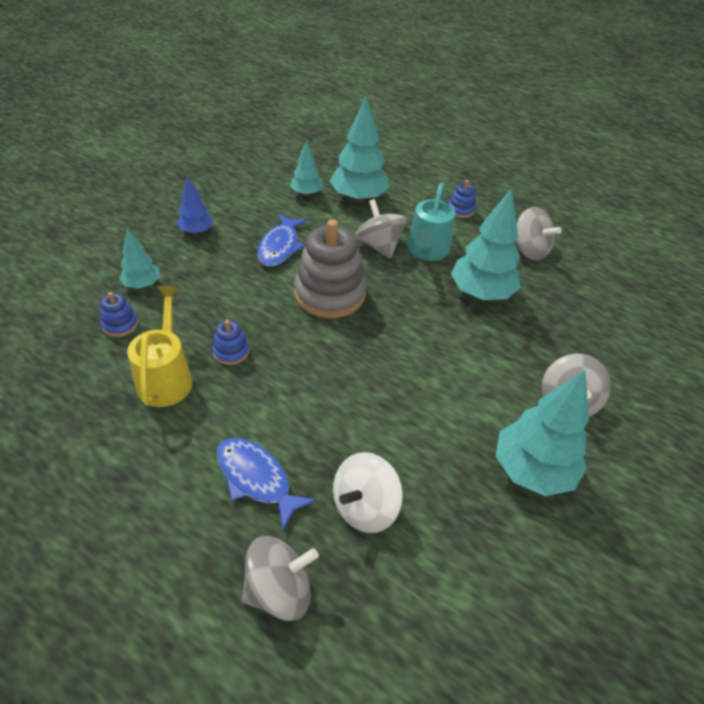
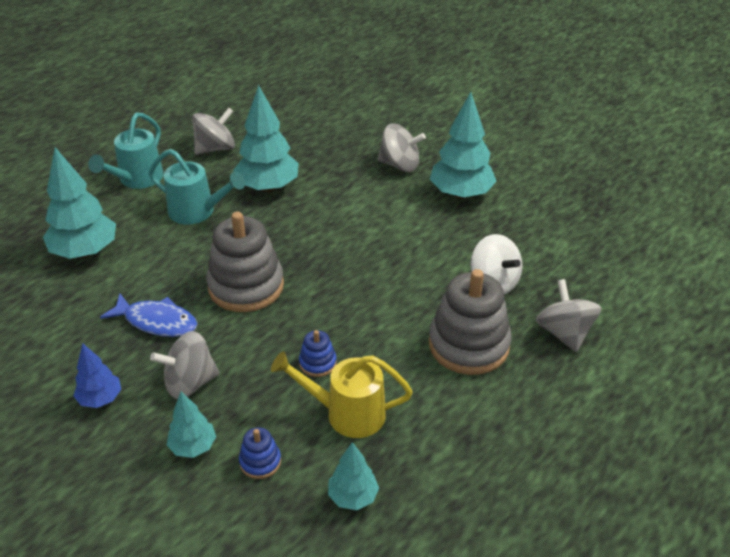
camera: 80 degrees left, 5 degrees down
blue fish [217,438,317,531] -> grey stacking toy [429,269,512,375]
turquoise tree [290,141,323,196] -> turquoise tree moved to [328,442,379,510]
grey spinning top [355,199,407,258] -> grey spinning top moved to [150,331,220,399]
blue stacking toy [448,180,476,218] -> turquoise watering can [88,113,164,189]

